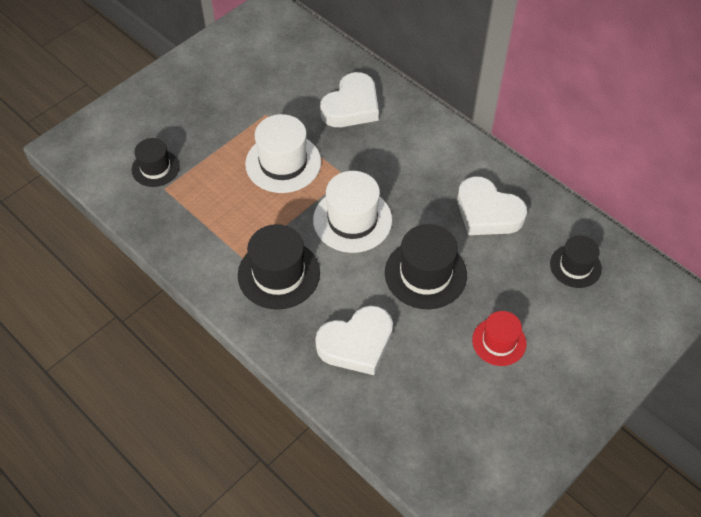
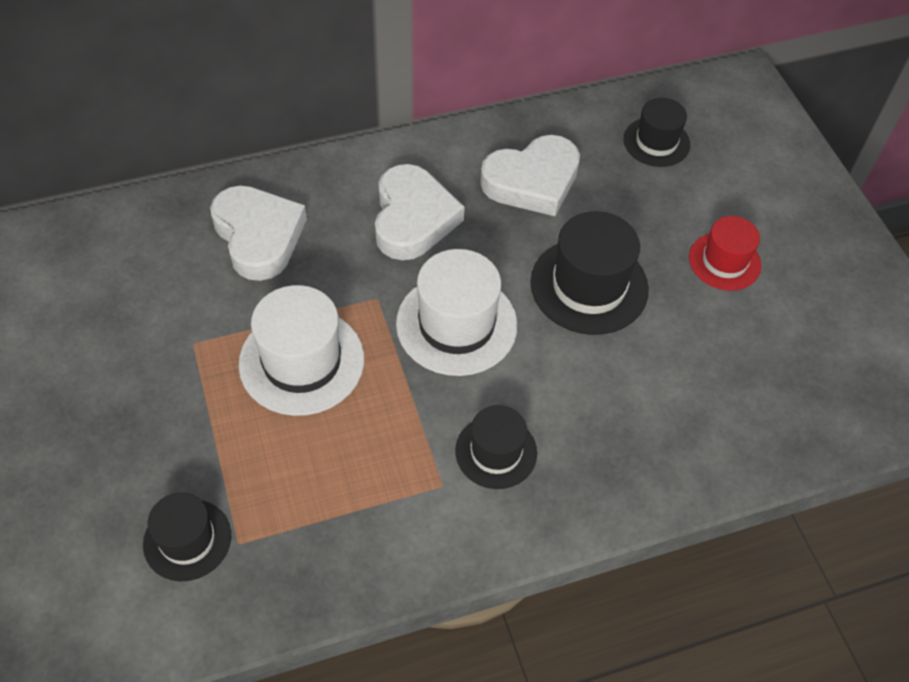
camera: 65 degrees left, 0 degrees up
black hat [238,224,320,310] -> black hat [455,405,537,489], size x0.62
white heart [315,305,393,375] -> white heart moved to [375,164,465,260]

